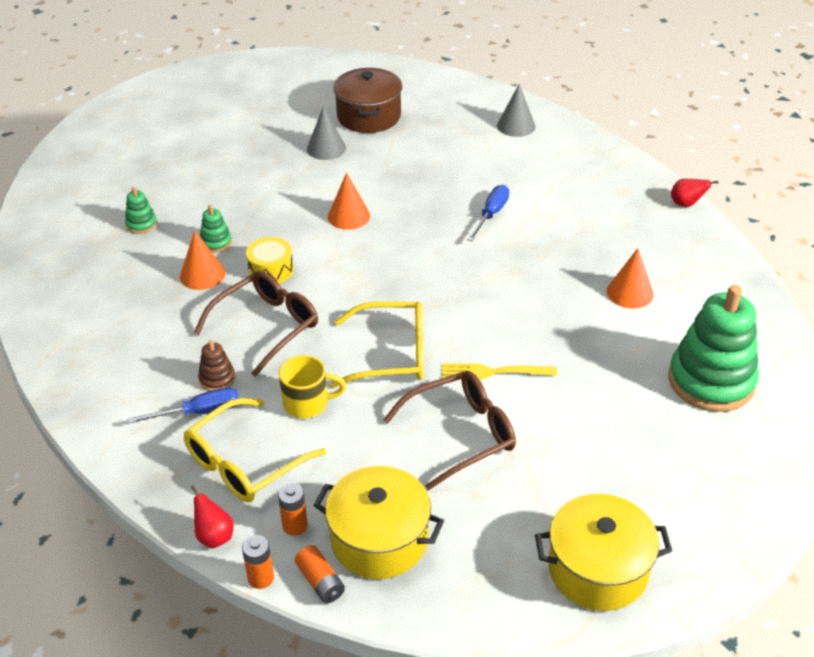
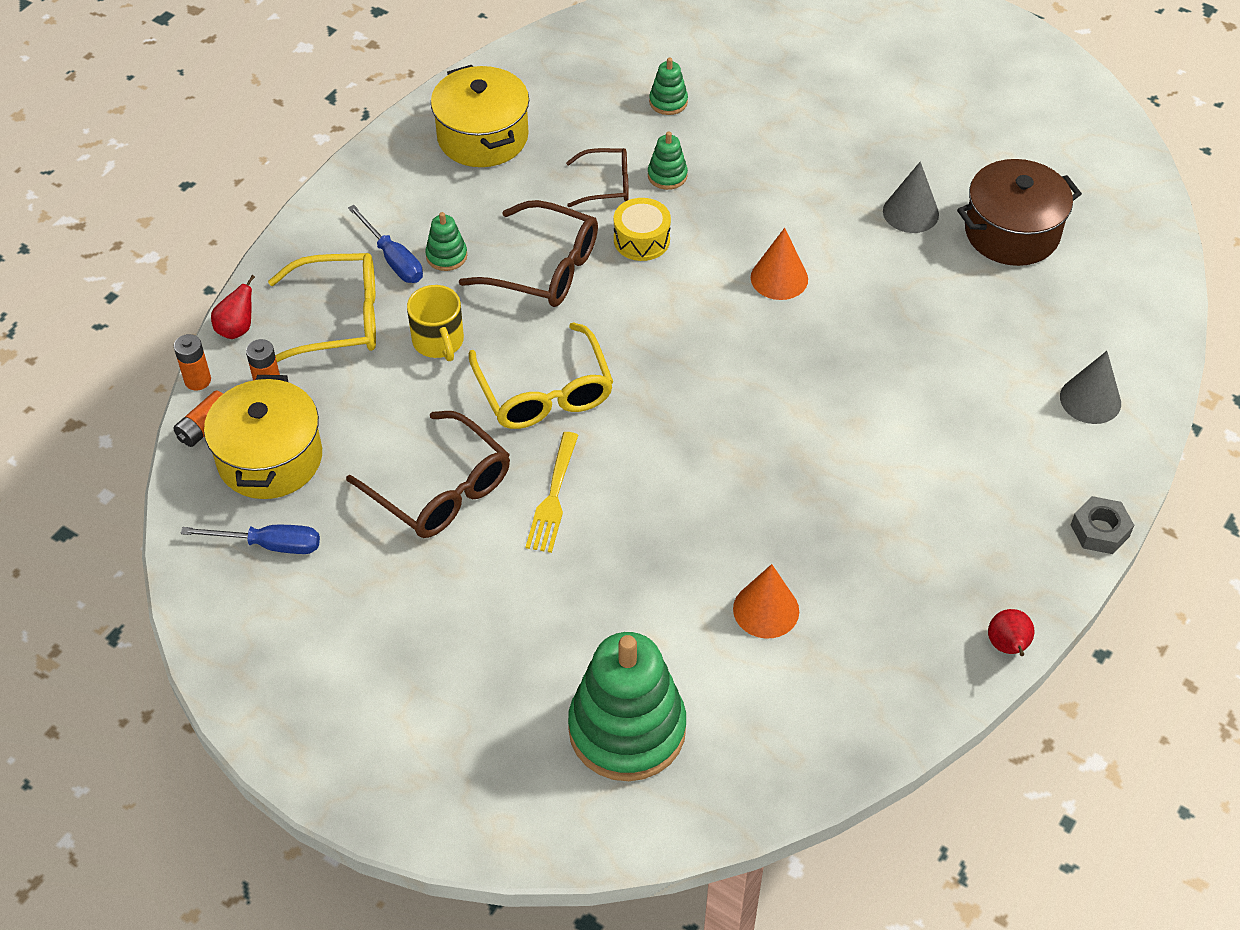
camera: 70 degrees right, 10 degrees up
orange cone [180,230,225,290] -> brown glasses [566,148,629,207]
yellow glasses [184,398,326,502] -> yellow glasses turned 150 degrees clockwise [268,253,376,362]
brown stacking toy [198,340,235,391] -> green stacking toy [425,212,467,271]
yellow fork [442,363,557,380] -> yellow fork turned 150 degrees counterclockwise [526,432,578,553]
blue screwdriver [467,185,509,241] -> blue screwdriver moved to [181,525,320,554]
yellow pot [535,494,672,611] -> yellow pot moved to [431,65,529,167]
none -> grey nut [1071,496,1134,554]

